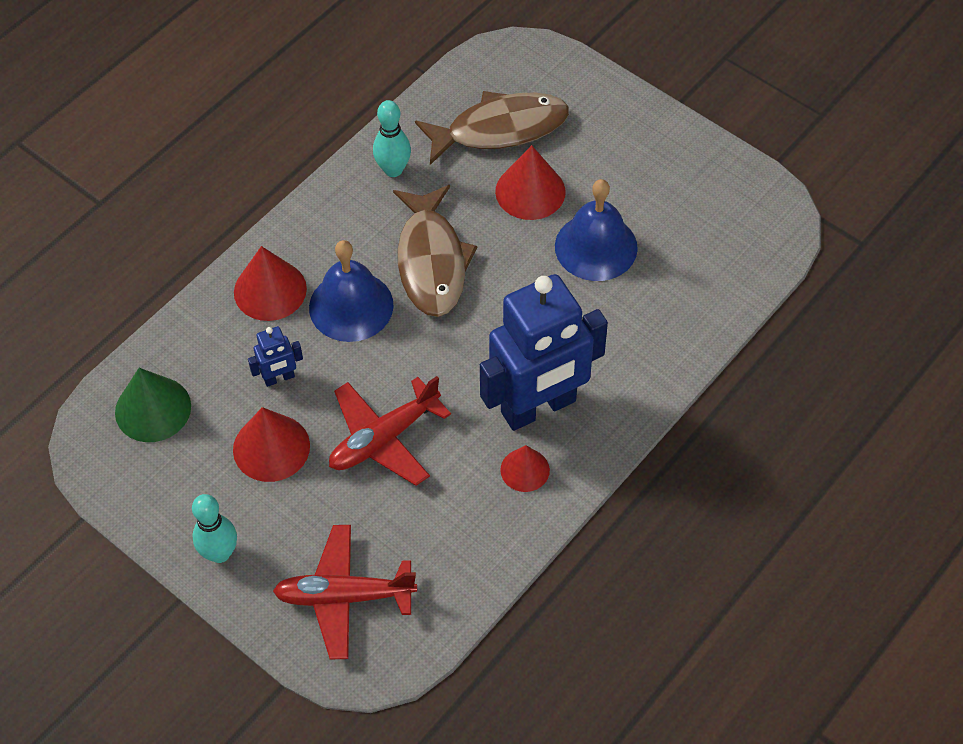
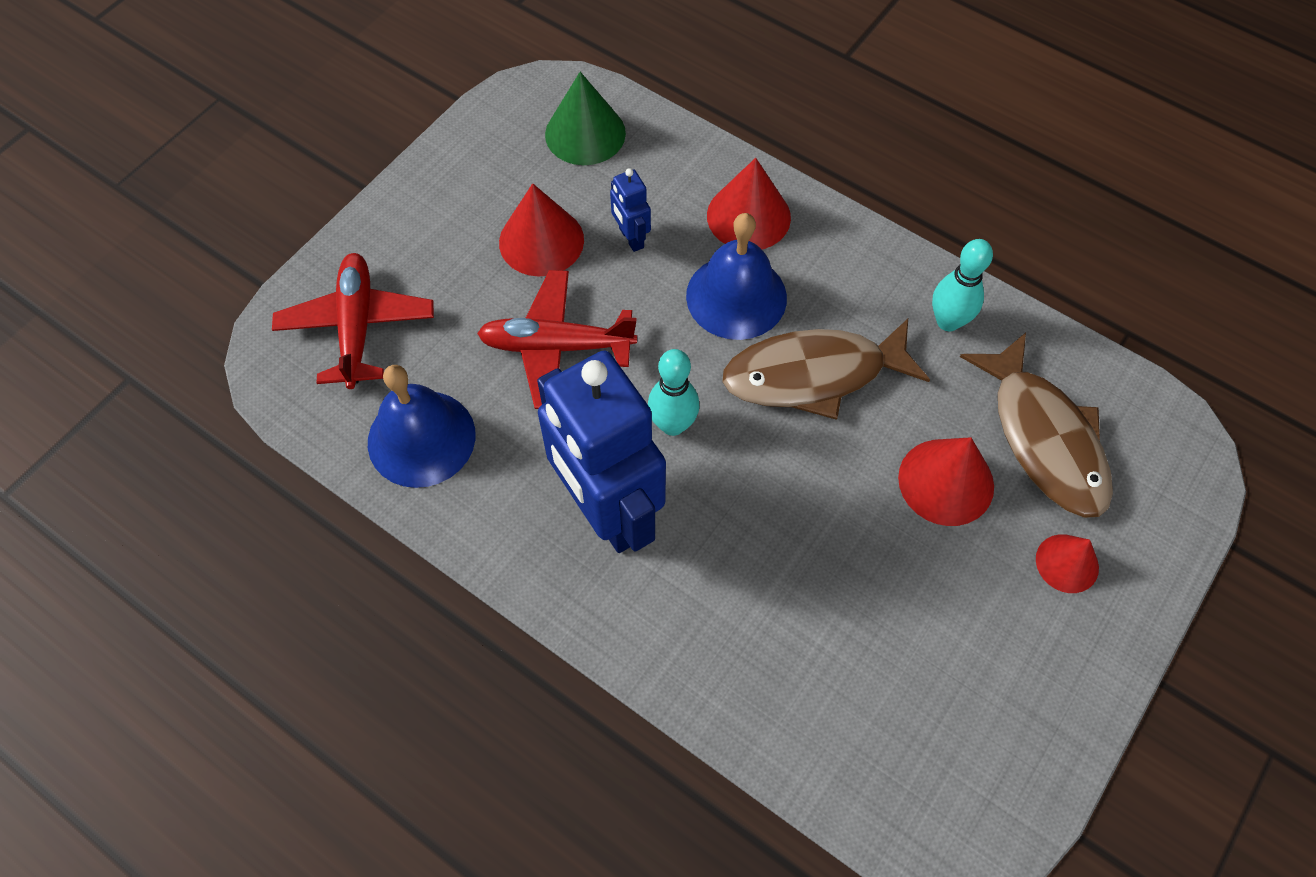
camera: 85 degrees right, 5 degrees up
turquoise bowling pin [192,494,237,563] -> turquoise bowling pin moved to [648,349,699,436]
red plane [329,376,451,486] -> red plane turned 45 degrees counterclockwise [477,270,637,409]
red cone [500,445,550,492] -> red cone moved to [1036,534,1099,593]
blue bell [555,179,638,281] -> blue bell moved to [368,365,476,488]

